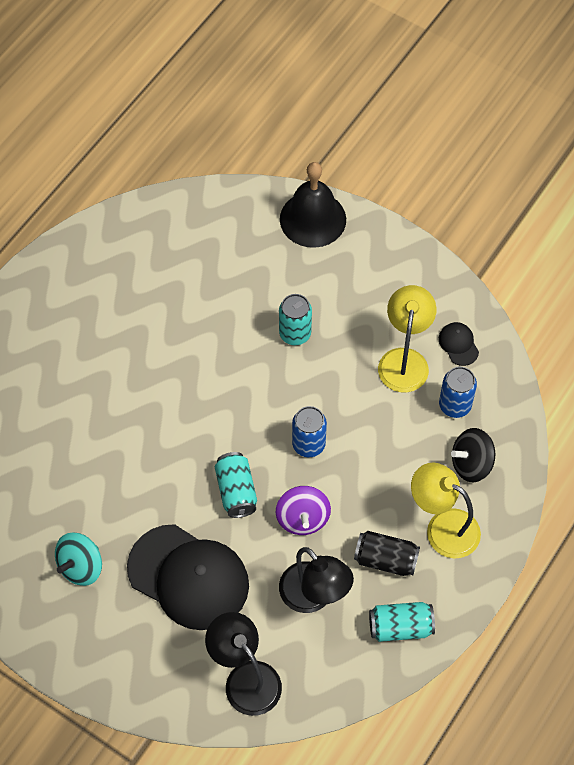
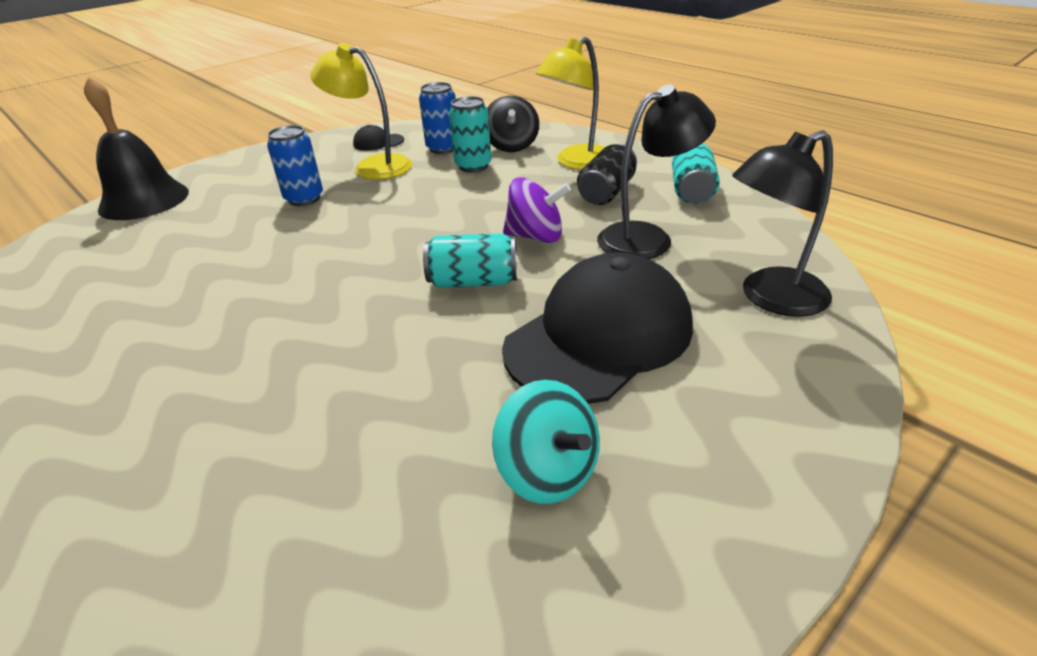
camera: 75 degrees left, 25 degrees down
turquoise can [279,294,312,345] -> turquoise can moved to [449,96,492,173]
blue can [292,406,327,457] -> blue can moved to [267,125,323,206]

